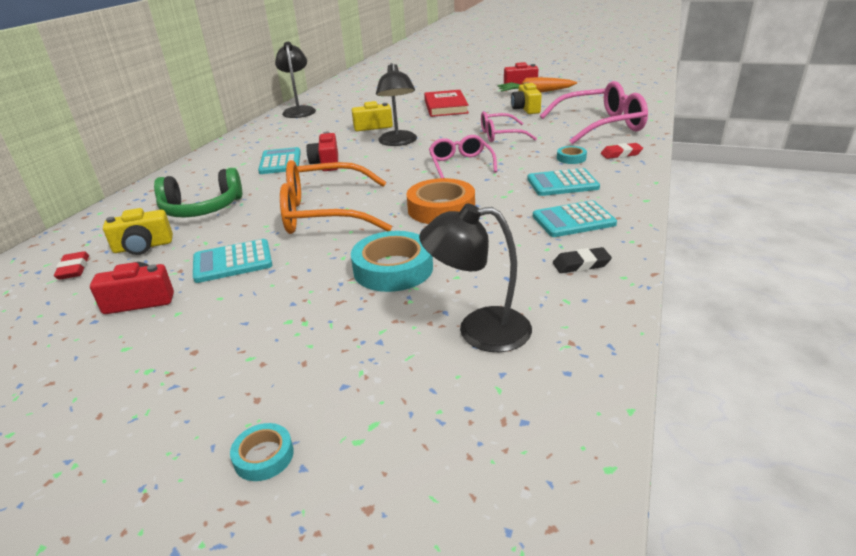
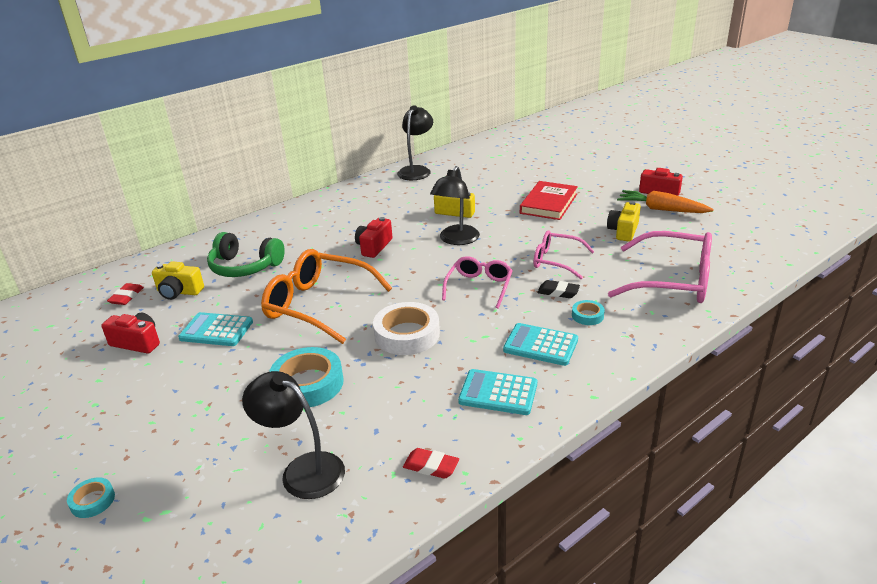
camera: 30 degrees right, 0 degrees up
turquoise calculator [258,147,301,174] -> none
orange tape [406,178,475,224] -> white tape [373,302,440,355]
black eraser [553,247,612,273] -> black eraser moved to [537,280,580,298]
red eraser [601,143,643,159] -> red eraser moved to [403,448,459,479]

